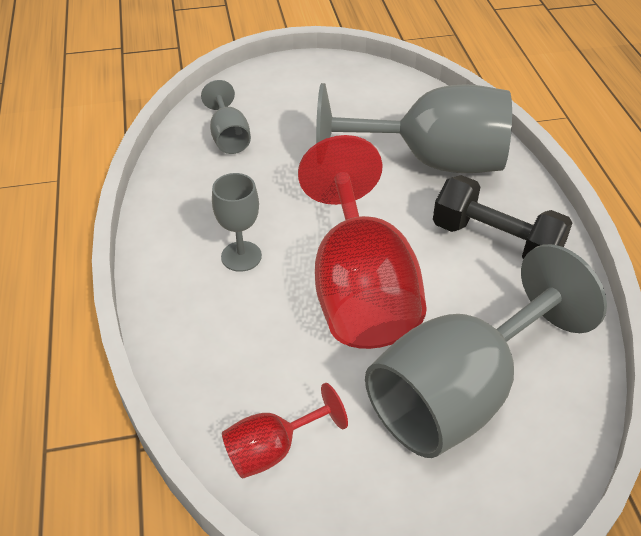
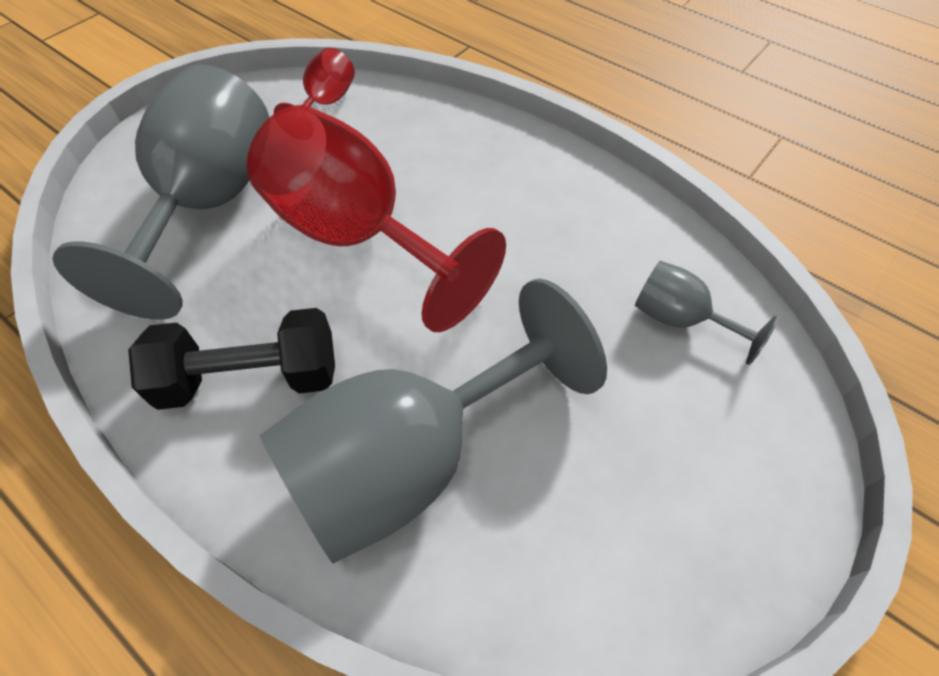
camera: 140 degrees right, 10 degrees up
grey goblet [212,173,262,272] -> none

